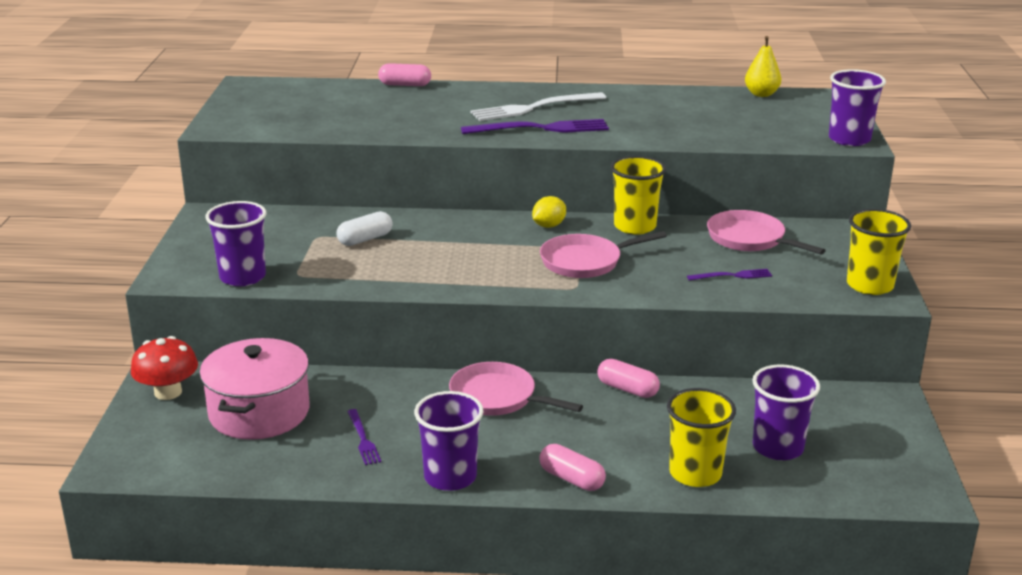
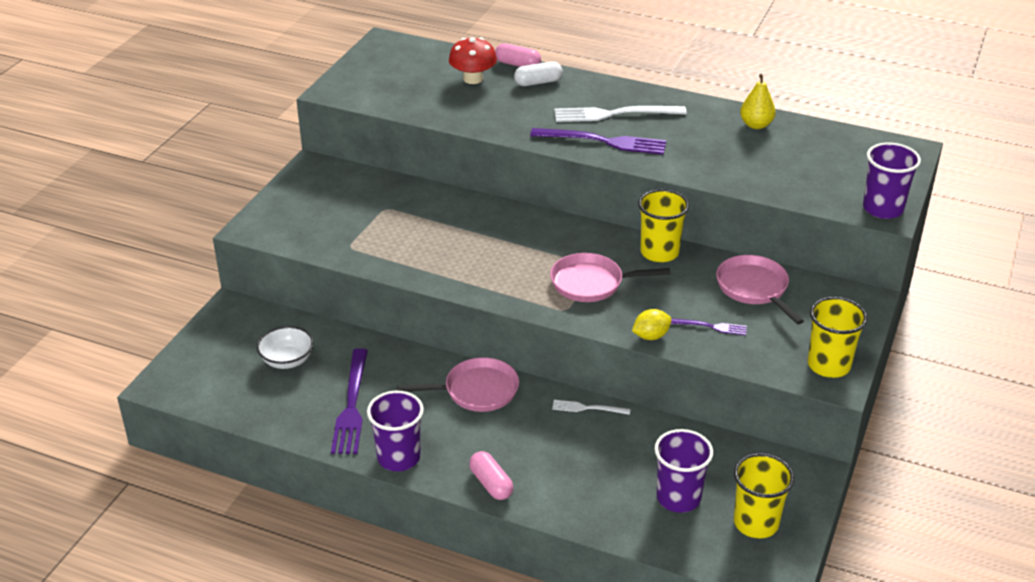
camera: 20 degrees right, 10 degrees up
red mushroom [131,336,198,400] -> red mushroom moved to [449,37,497,84]
pink pot [200,338,310,440] -> white bowl [257,326,314,369]
purple cup [205,201,266,286] -> none
white capsule [336,211,393,246] -> white capsule moved to [514,61,563,86]
purple fork [347,409,381,465] -> purple fork [331,348,368,454], size x1.92
pink pan [449,362,583,416] -> pink pan turned 120 degrees clockwise [397,357,519,412]
yellow lemon [532,196,566,228] -> yellow lemon moved to [632,309,672,340]
pink capsule [597,359,660,398] -> white fork [552,400,630,415]
yellow cup [667,388,736,487] -> yellow cup moved to [734,453,794,538]
yellow pear [745,36,781,97] -> yellow pear moved to [740,74,776,129]

